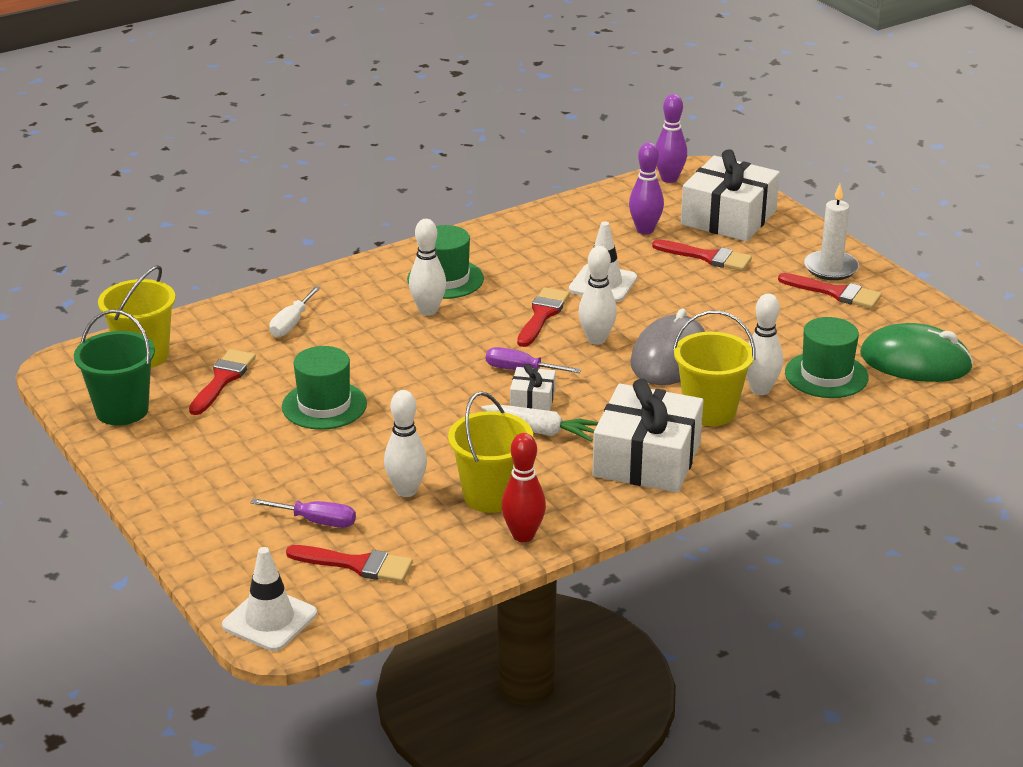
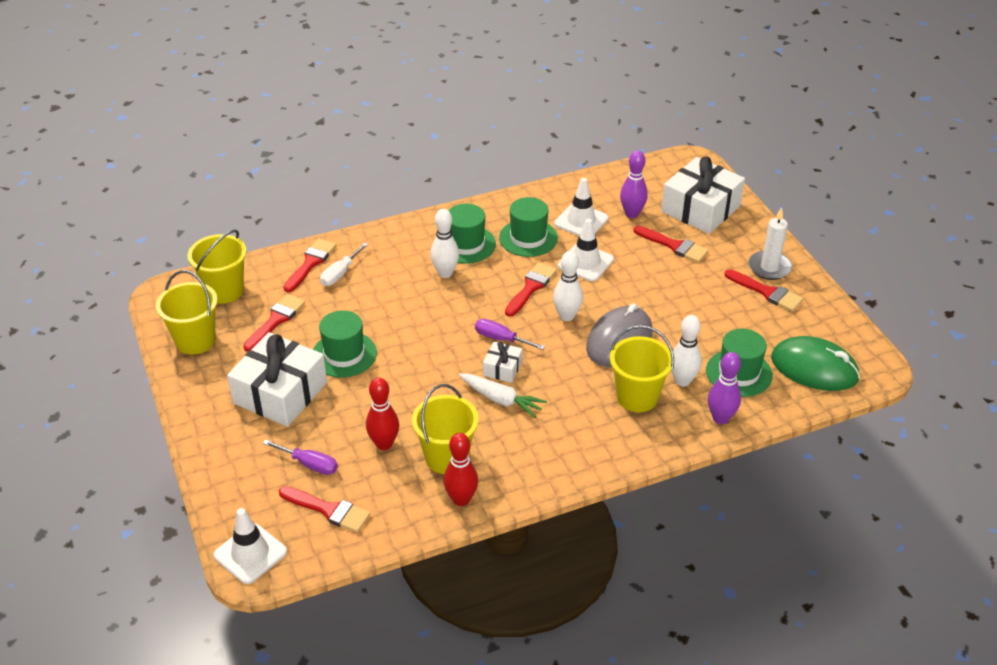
camera: 10 degrees right, 10 degrees up
green bucket [74,310,155,425] -> yellow bucket [156,270,218,355]
white bowling pin [384,390,427,497] -> red bowling pin [366,377,399,450]
white gift [593,379,704,493] -> white gift moved to [227,332,327,427]
purple bowling pin [656,94,687,183] -> purple bowling pin moved to [708,352,741,424]
none -> red brush [284,238,336,292]
none -> green hat [499,197,558,257]
none -> white traffic cone [554,178,609,236]

